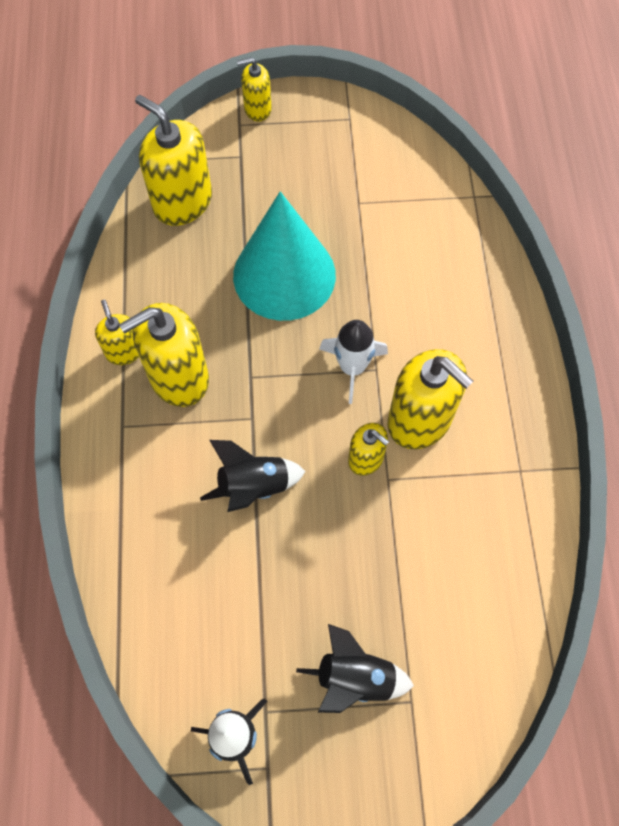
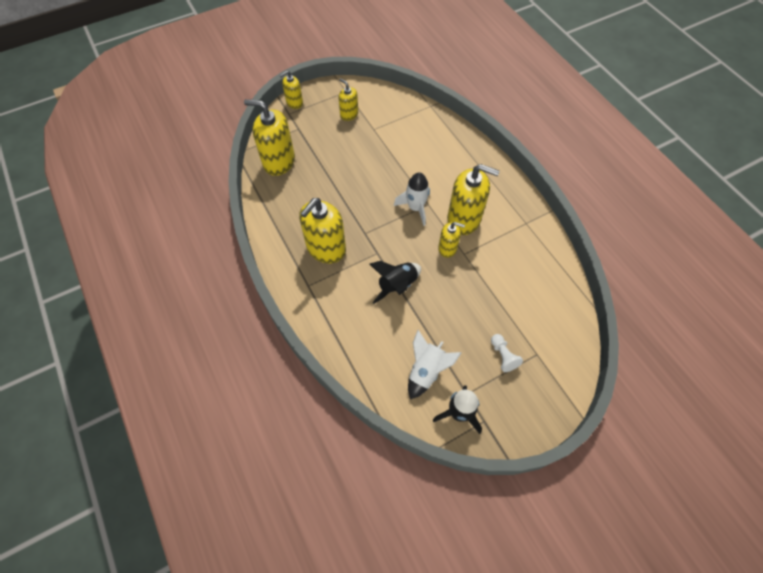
camera: 25 degrees left, 5 degrees down
yellow soap dispenser [95,300,139,365] -> yellow soap dispenser moved to [339,79,358,121]
turquoise cone [233,191,336,321] -> none
black rocket [296,624,414,713] -> white pawn [491,334,523,372]
none -> white rocket [408,330,461,399]

